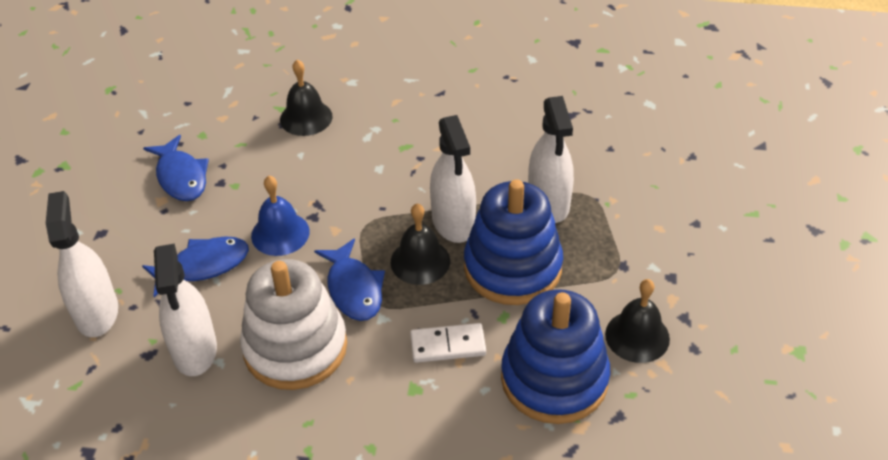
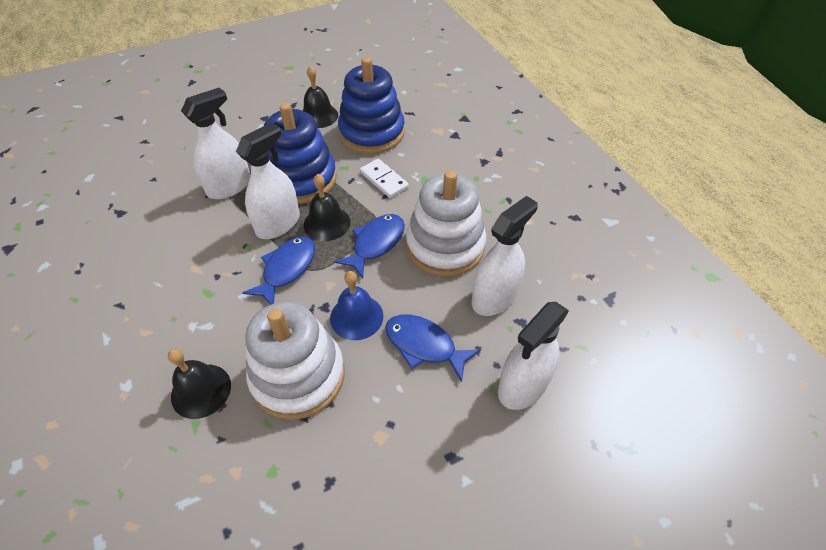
camera: 125 degrees left, 5 degrees up
blue fish [143,135,209,201] -> blue fish moved to [243,236,315,305]
none -> white stacking toy [245,302,345,420]

